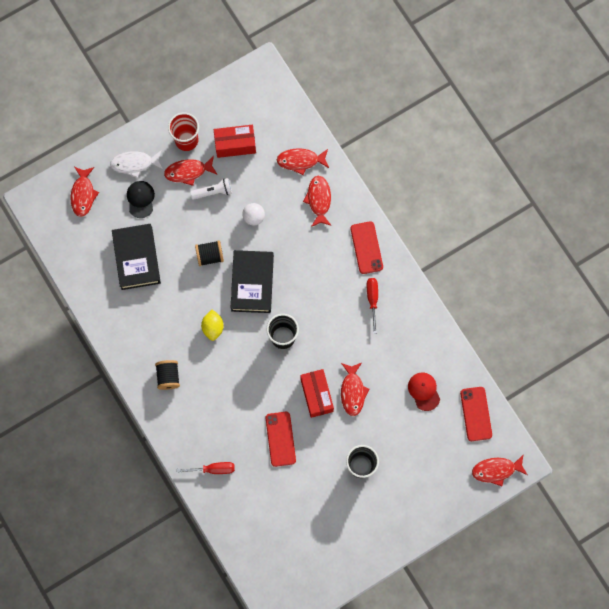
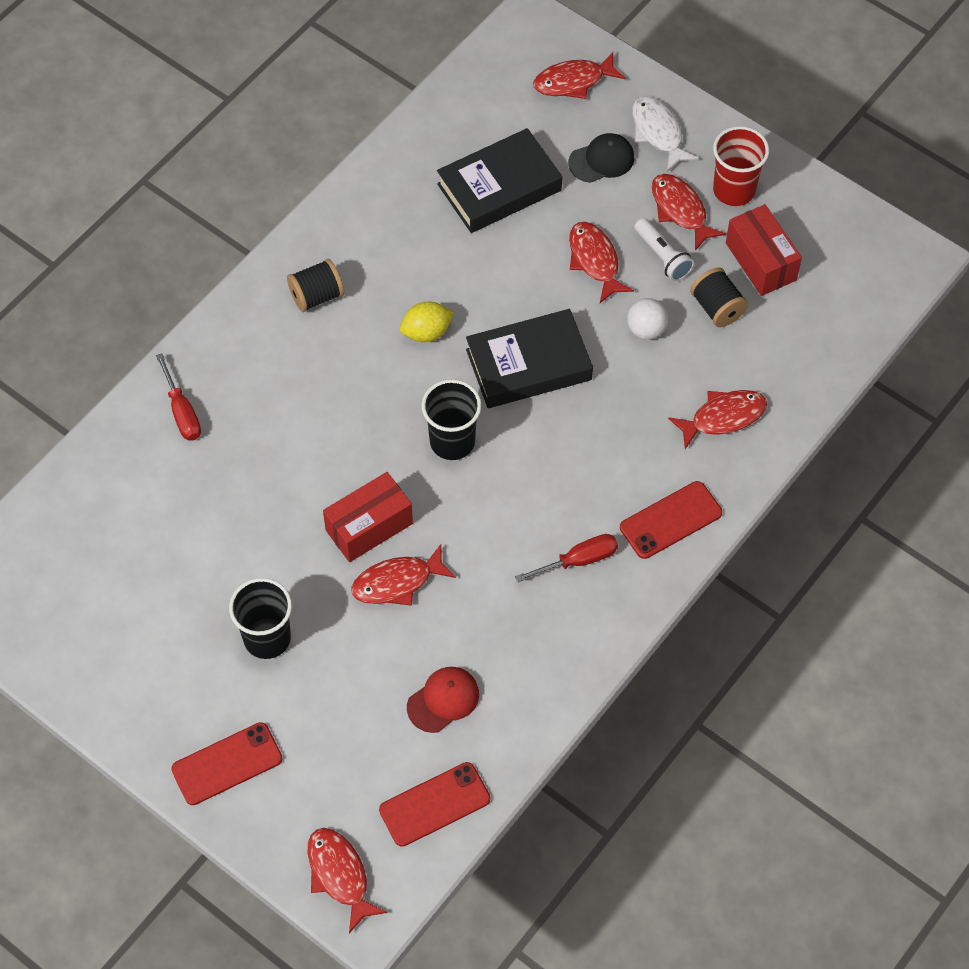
camera: 70 degrees right, 15 degrees down
black spool [195,240,224,266] -> black spool moved to [690,267,748,327]
red phone [266,412,296,467] -> red phone moved to [171,722,283,805]
red fish [277,148,329,175] -> red fish moved to [569,222,634,303]

